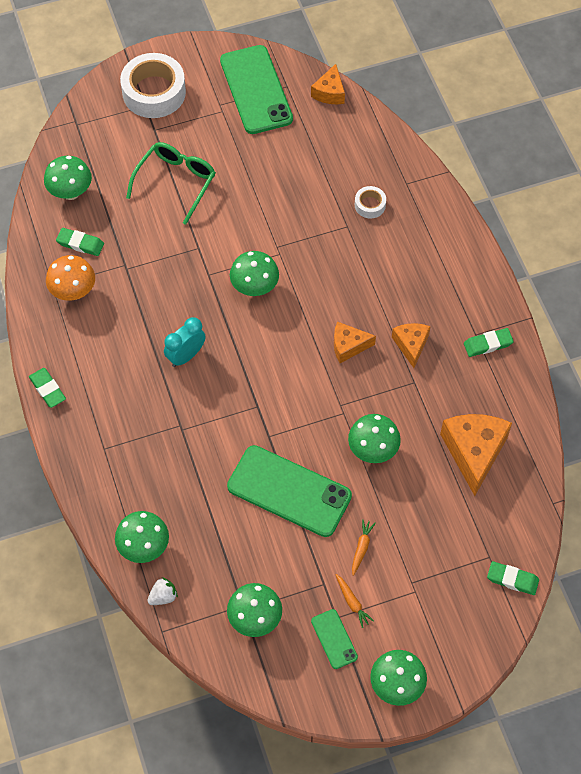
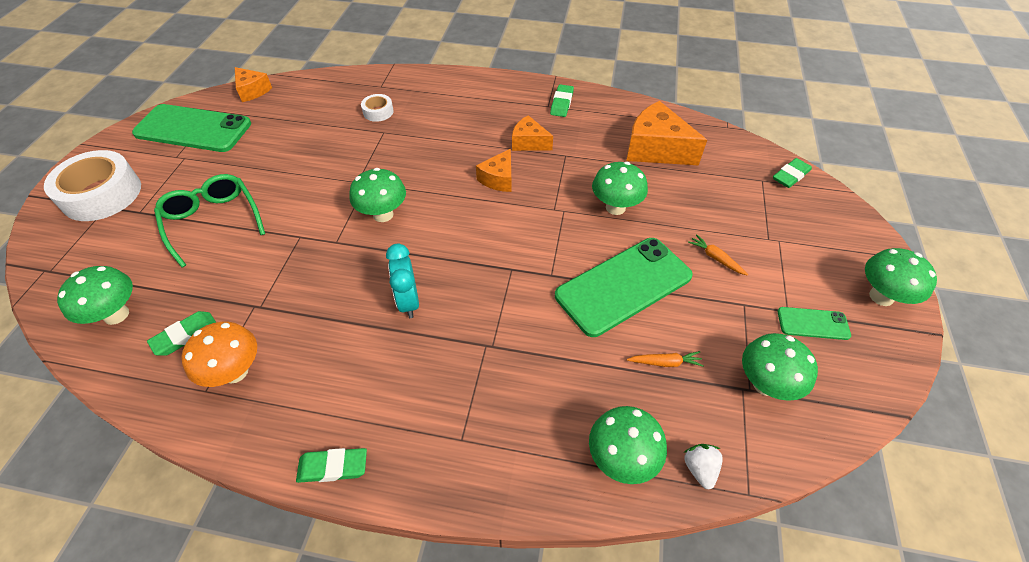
camera: 60 degrees left, 10 degrees down
orange carrot [335,574,374,628] -> orange carrot moved to [627,351,704,367]

